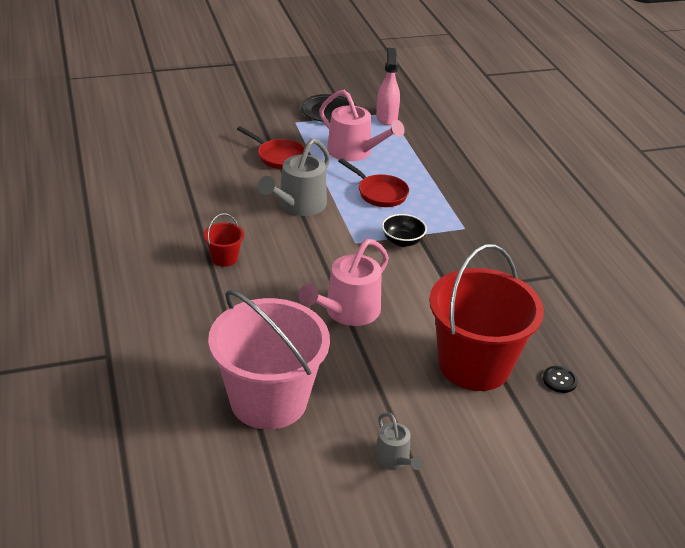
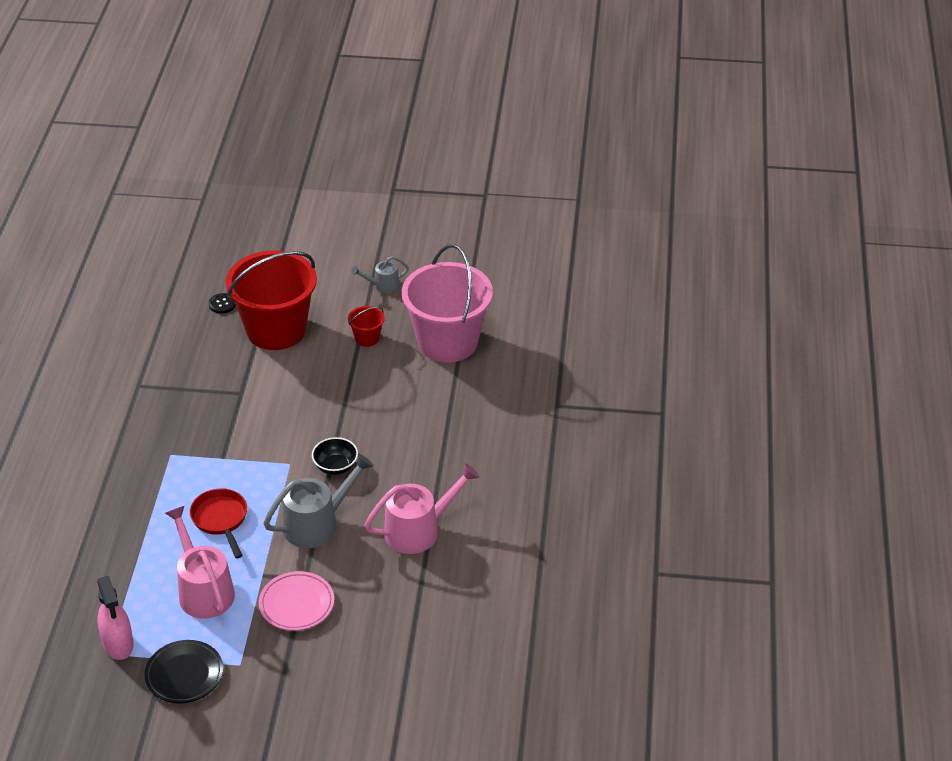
camera: 155 degrees left, 5 degrees up
red bucket [204,213,244,267] -> red bucket moved to [348,306,385,347]
red pan [237,126,305,169] -> pink plate [259,571,334,631]
pink watering can [299,239,389,326] -> pink watering can moved to [364,463,480,554]
grey watering can [374,413,424,470] -> grey watering can turned 105 degrees counterclockwise [351,256,409,293]
pink spray bottle [376,48,400,125] -> pink spray bottle turned 45 degrees counterclockwise [97,576,134,660]
black bowl [382,214,427,247] -> black bowl moved to [312,437,358,475]

